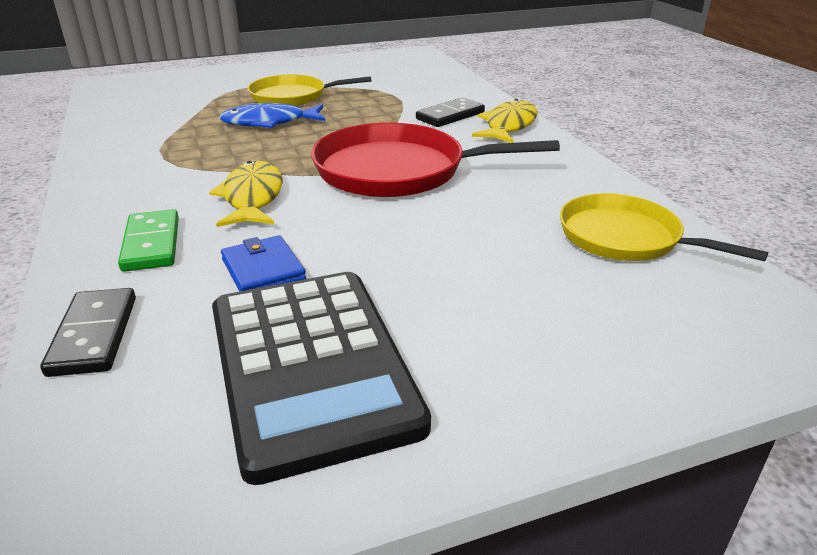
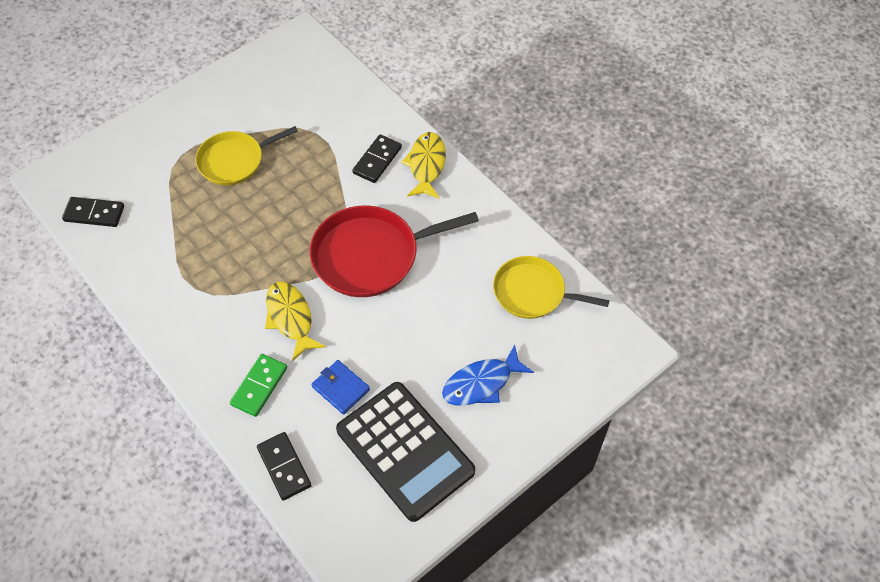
camera: 20 degrees left, 25 degrees up
green domino [118,209,179,272] -> green domino turned 60 degrees clockwise [230,354,287,417]
blue fish [219,103,326,128] -> blue fish moved to [442,344,534,406]
none -> black domino [62,197,124,227]

